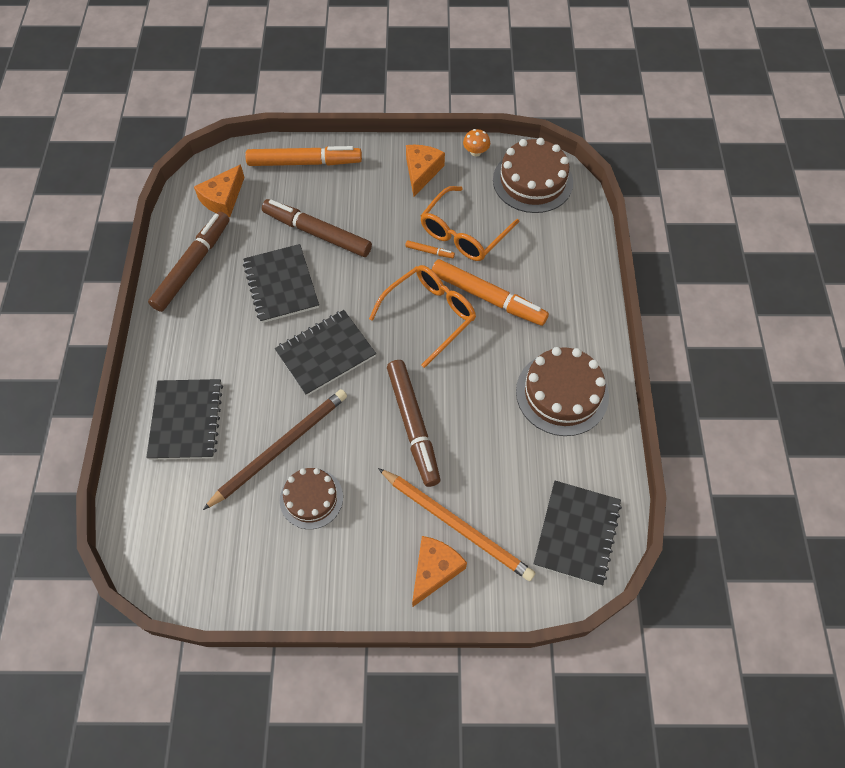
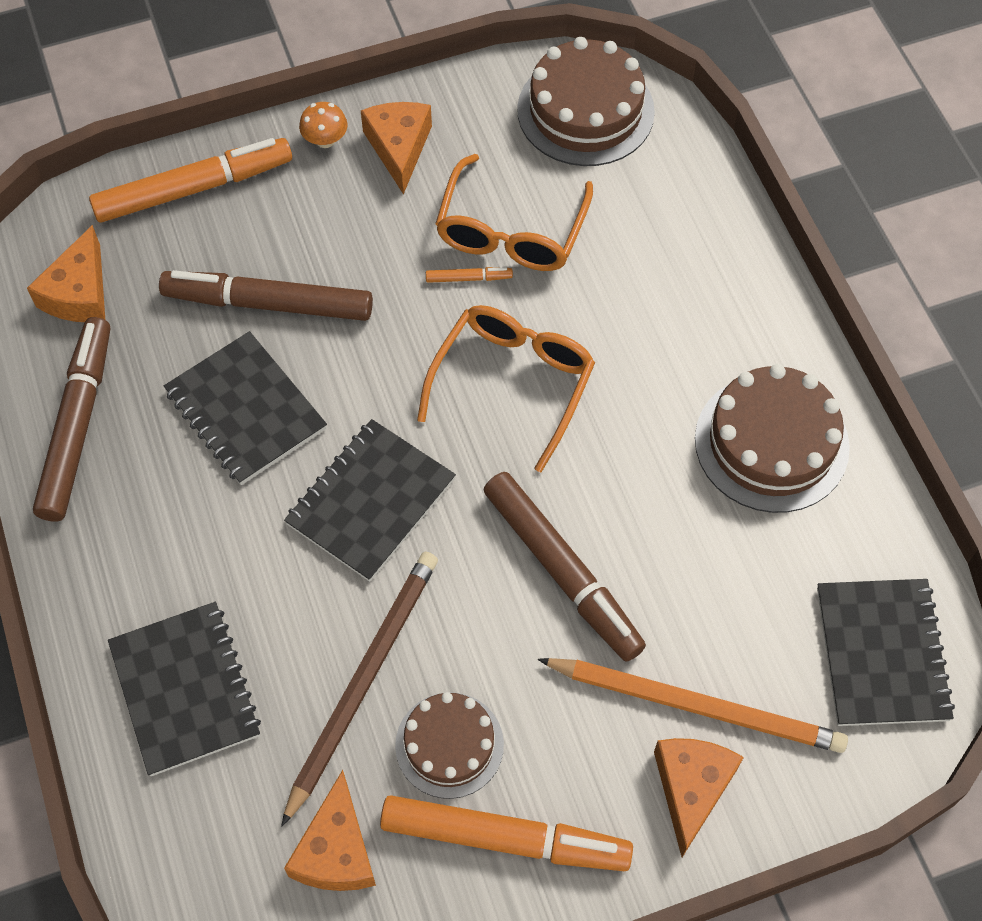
camera: 20 degrees left, 0 degrees up
orange marker [432,259,549,326] -> orange marker moved to [380,795,633,871]
orange mushroom [463,129,490,156] -> orange mushroom moved to [299,102,348,148]
none -> orange cheese [284,770,376,891]

